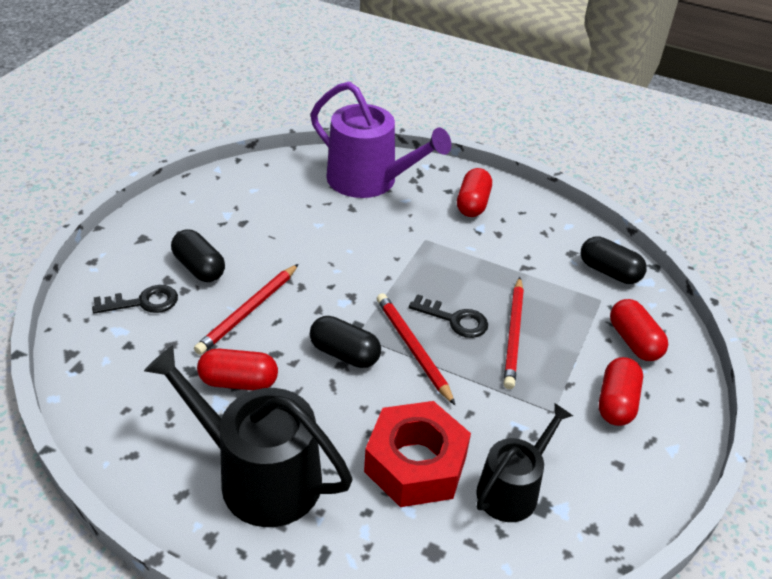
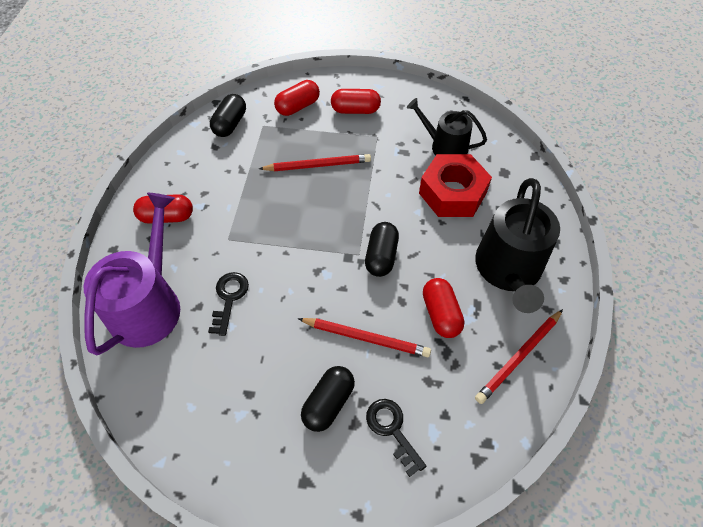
camera: 105 degrees left, 15 degrees up
red pencil [377,293,455,405] -> red pencil moved to [475,309,563,404]
black key [409,294,488,338] -> black key moved to [208,272,249,336]

